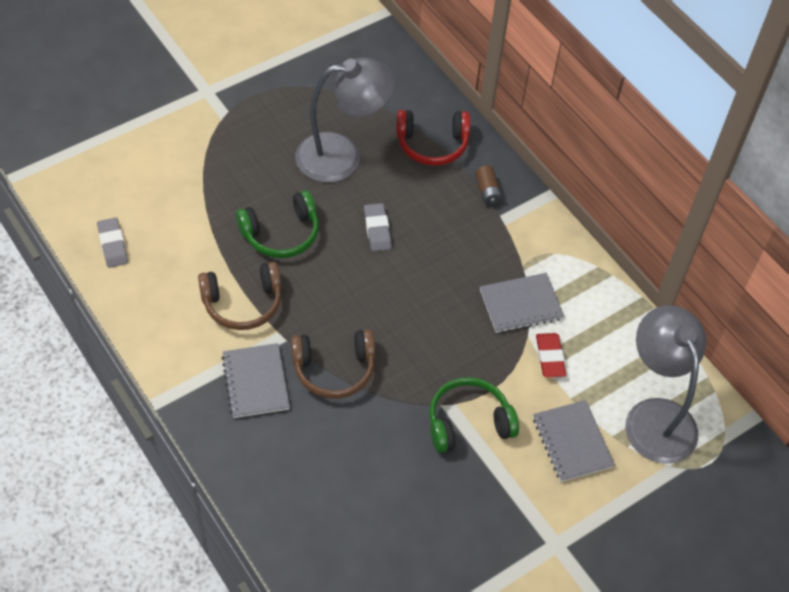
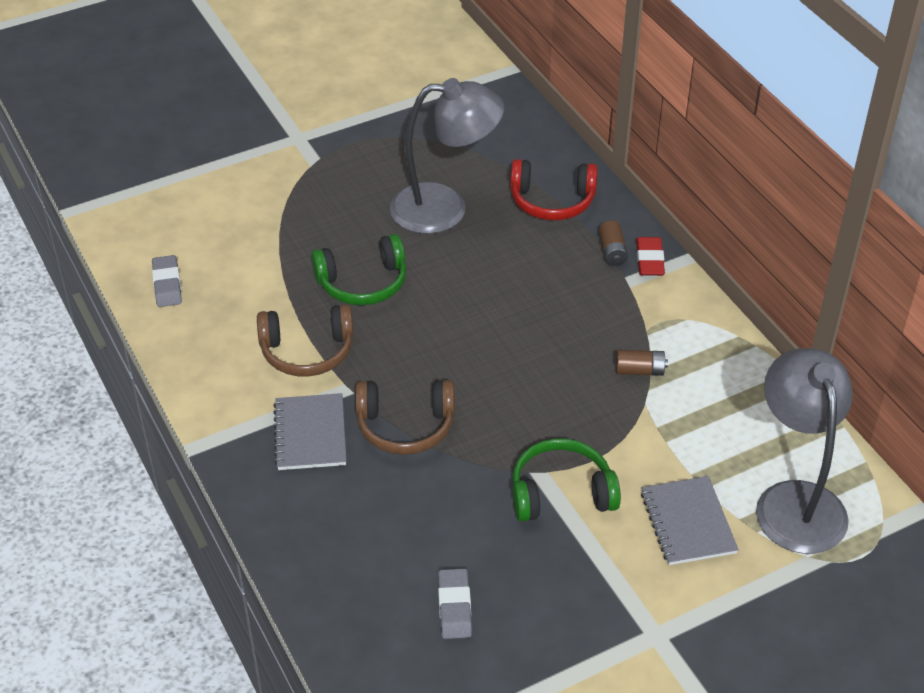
camera: 10 degrees right, 10 degrees down
grey eraser [364,203,392,251] -> grey eraser moved to [438,568,472,639]
grey notebook [480,273,564,333] -> brown battery [616,350,668,376]
red eraser [536,333,566,377] -> red eraser moved to [636,237,665,276]

